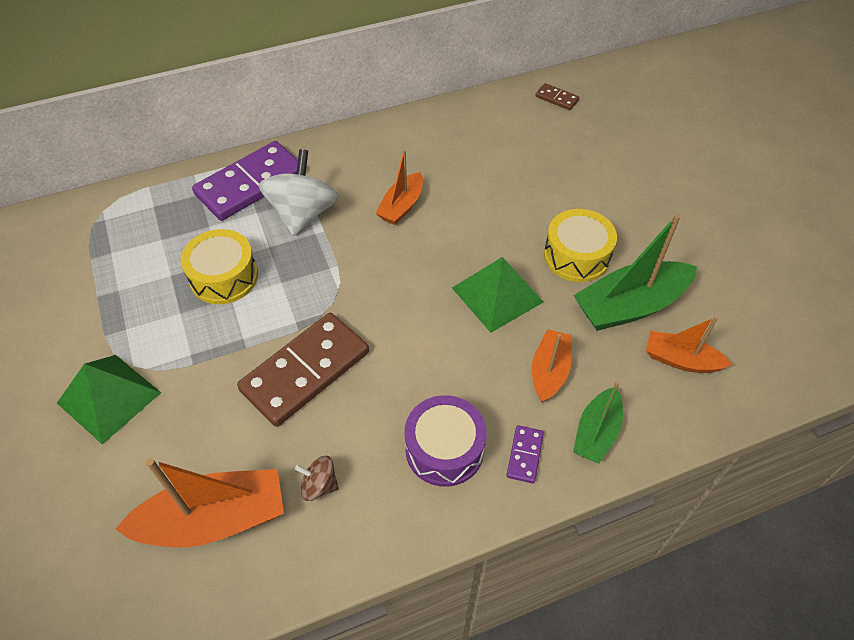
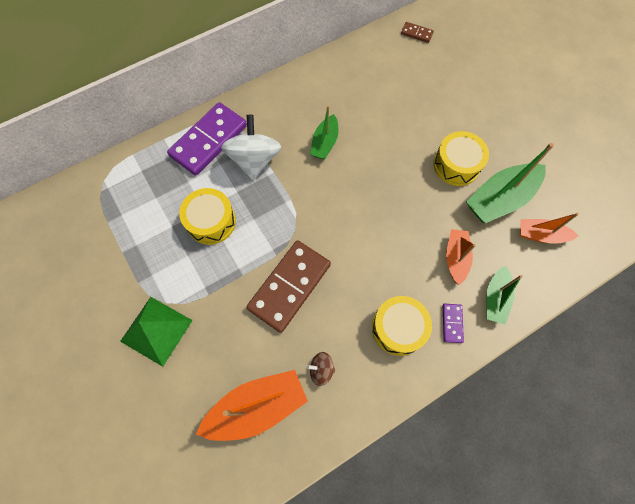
camera: 10 degrees left, 15 degrees up
orange boat [376,149,423,225] -> green boat [310,106,339,160]
purple drum [405,395,487,487] -> yellow drum [372,296,432,356]
green pyramid [452,257,543,333] -> none

